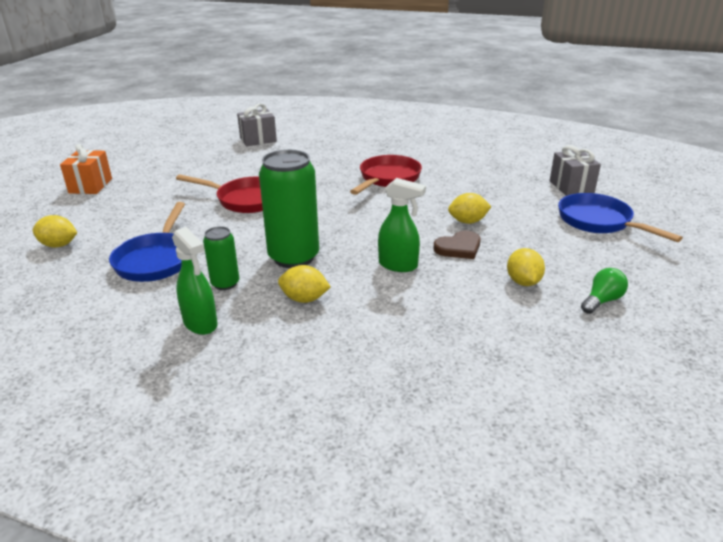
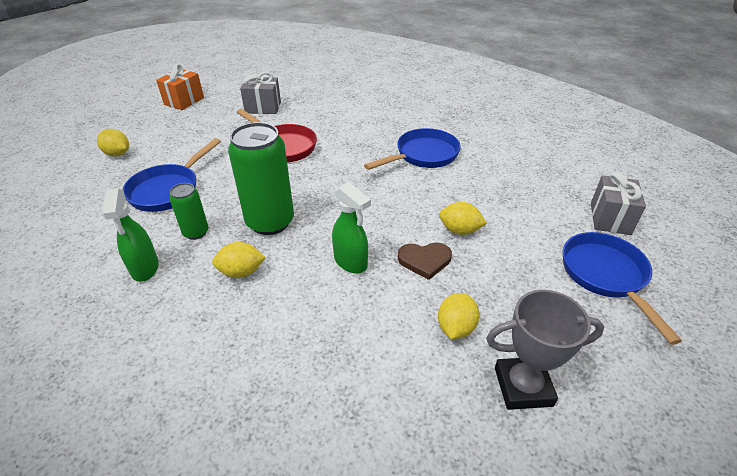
camera: 25 degrees right, 10 degrees up
grey gift [237,103,277,146] -> grey gift moved to [240,72,281,114]
yellow lemon [278,265,331,303] -> yellow lemon turned 45 degrees counterclockwise [212,242,266,278]
red pan [350,155,422,195] -> blue pan [364,128,461,170]
green light bulb [581,268,628,314] -> grey trophy [486,290,604,410]

